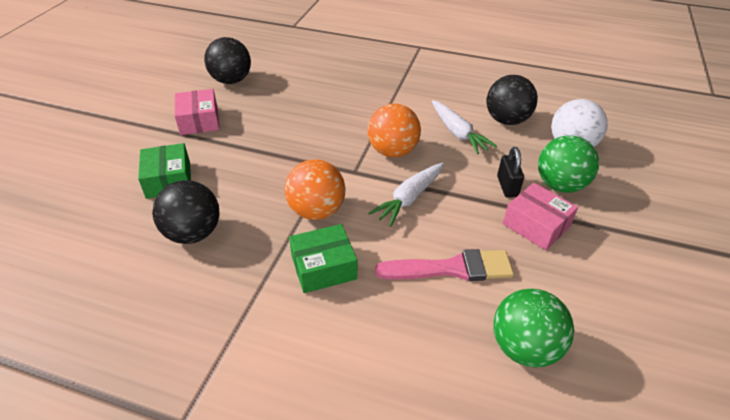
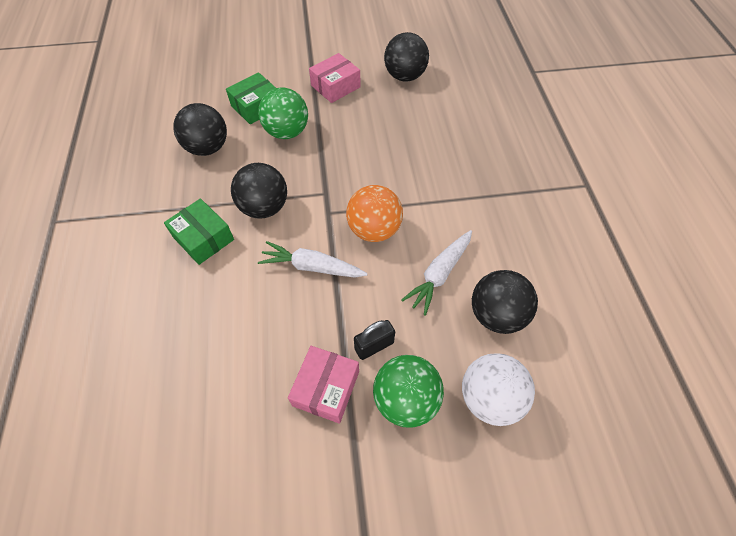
camera: 65 degrees right, 15 degrees up
orange ball [285,159,346,220] -> black ball [231,163,287,219]
pink brush [375,249,514,281] -> none
green ball [493,289,574,368] -> green ball moved to [258,87,308,139]

